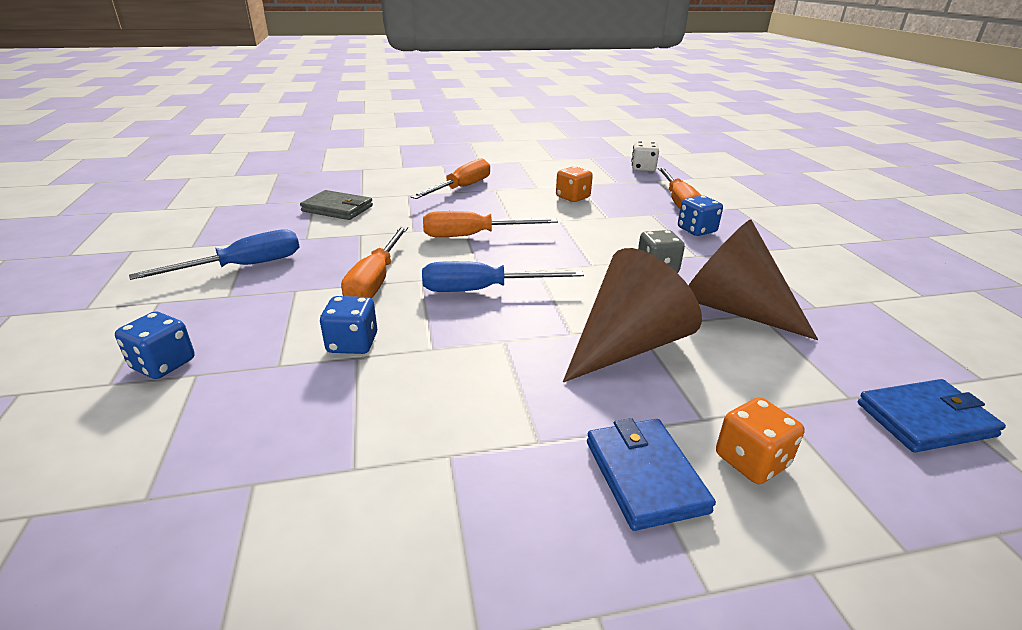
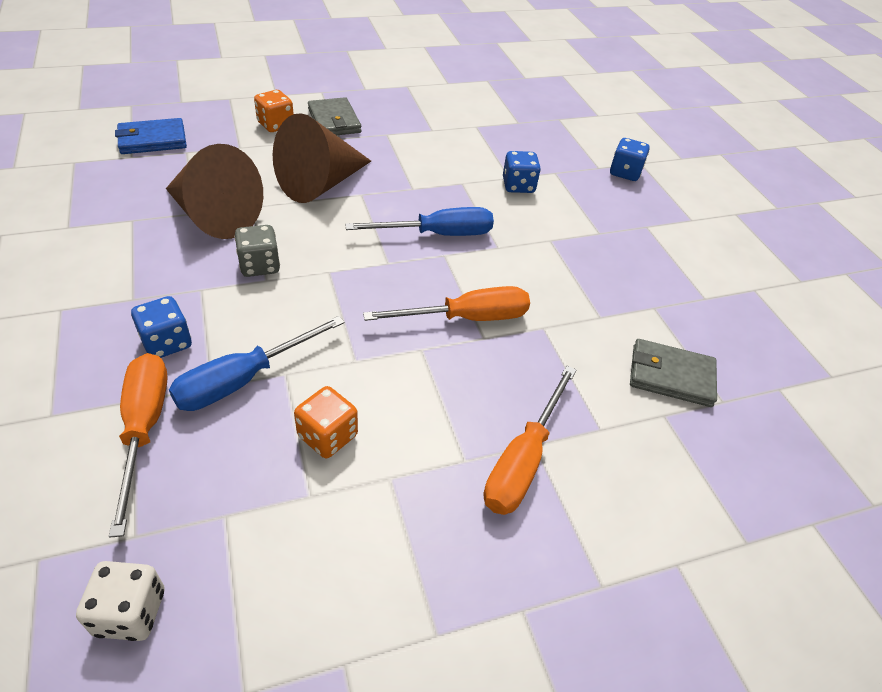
camera: 170 degrees right, 15 degrees up
blue screwdriver [129,229,300,280] -> blue screwdriver moved to [169,316,345,411]
orange screwdriver [341,226,408,298] -> none
blue wallet [587,418,716,531] -> grey wallet [308,97,361,135]

